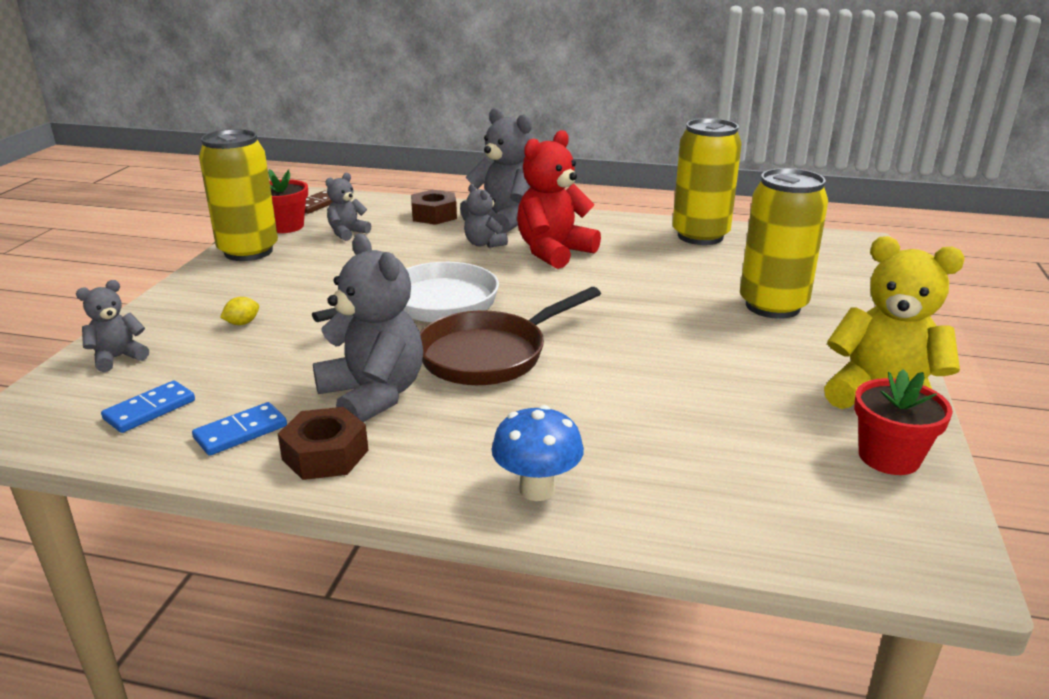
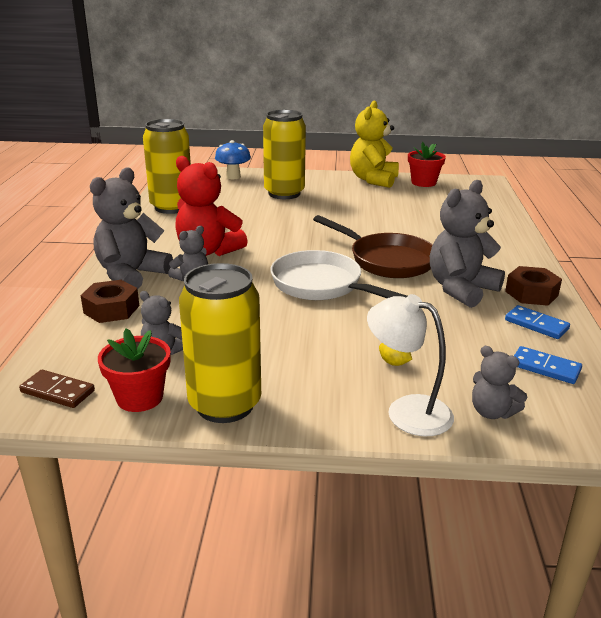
camera: 100 degrees left, 0 degrees up
blue mushroom [491,405,584,501] -> blue mushroom moved to [215,140,251,179]
none -> white lamp [367,294,454,436]

